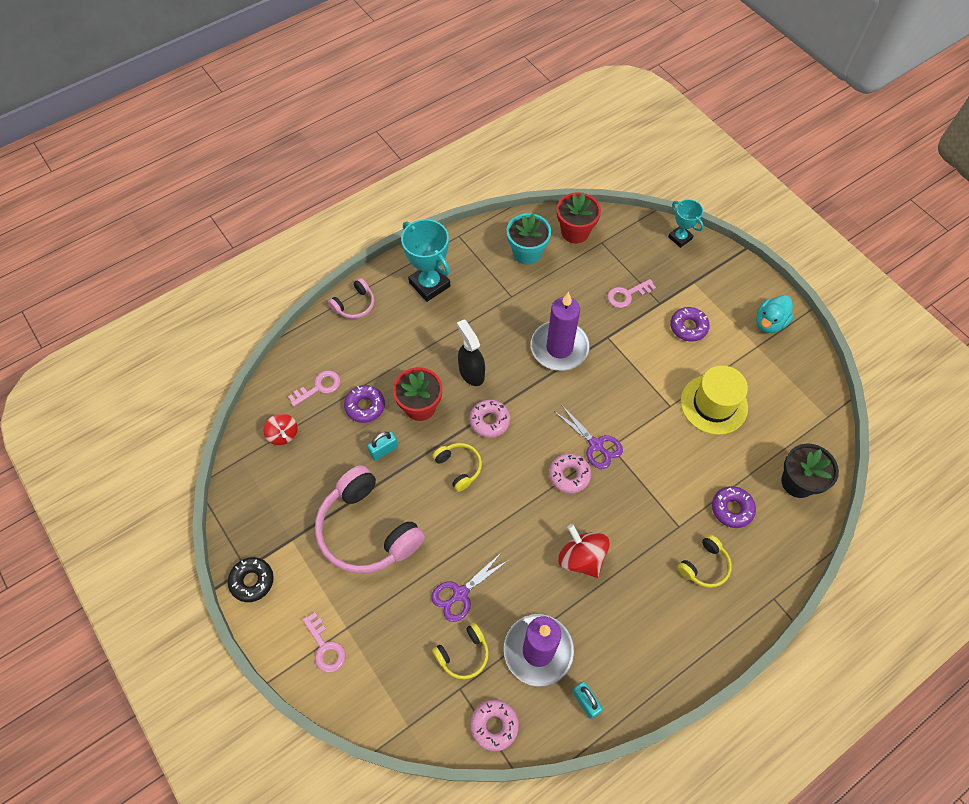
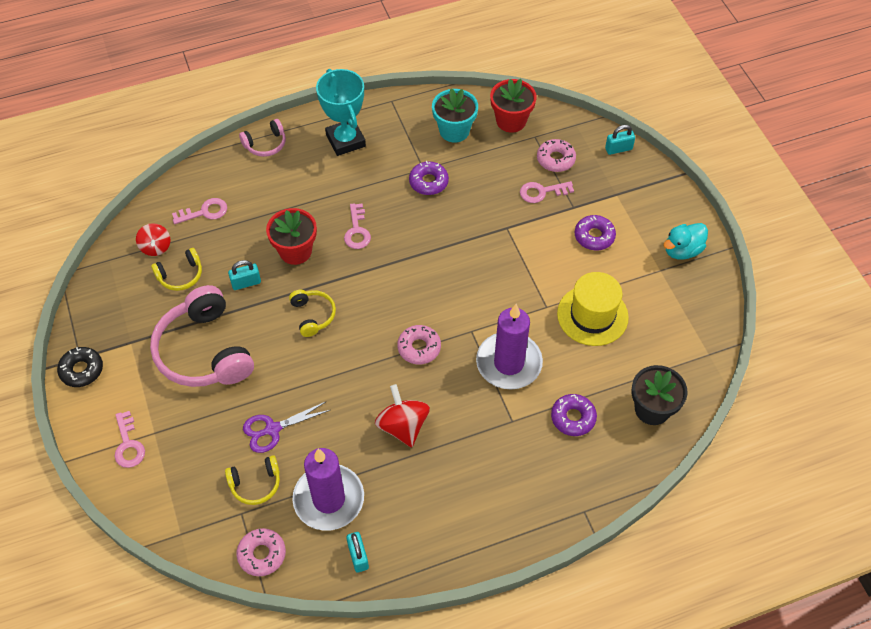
camera: 15 degrees right, 5 degrees down
purple donut [344,385,385,423] -> purple donut moved to [409,161,449,195]
black spray bottle [457,319,485,386] -> pink key [344,203,371,249]
pink donut [469,400,510,438] -> pink donut moved to [537,139,576,172]
purple candle [531,292,590,371] -> purple candle moved to [476,304,543,389]
purple scissors [554,406,623,469] -> none
turquoise trophy [668,199,704,248] -> turquoise padlock [605,125,635,155]
yellow headphones [677,534,732,588] -> yellow headphones moved to [151,248,202,291]

